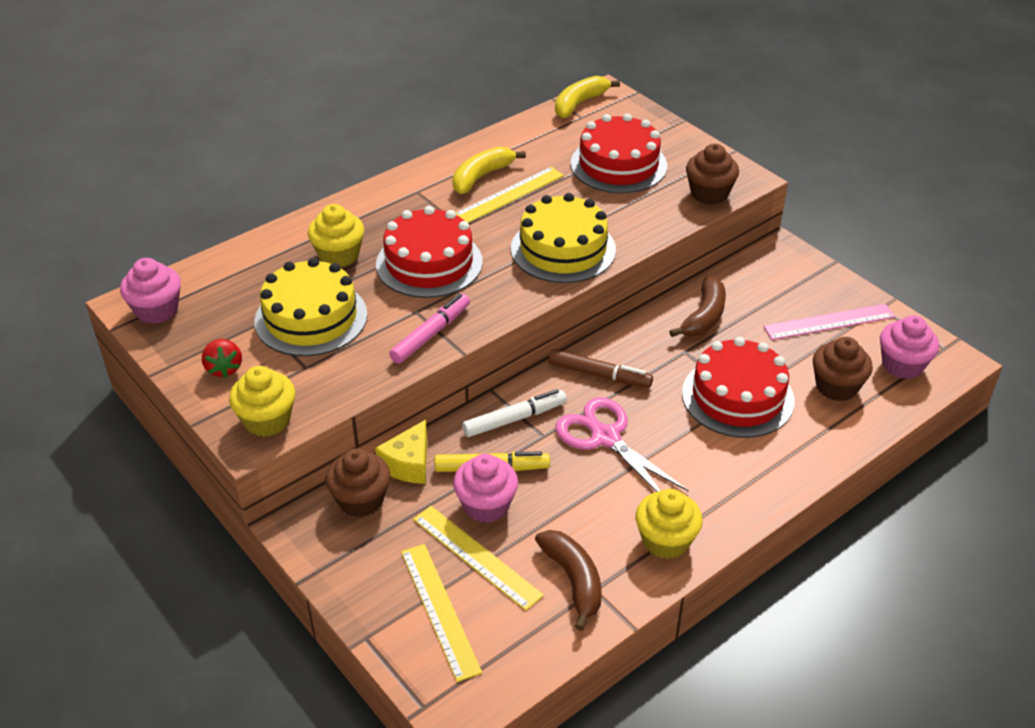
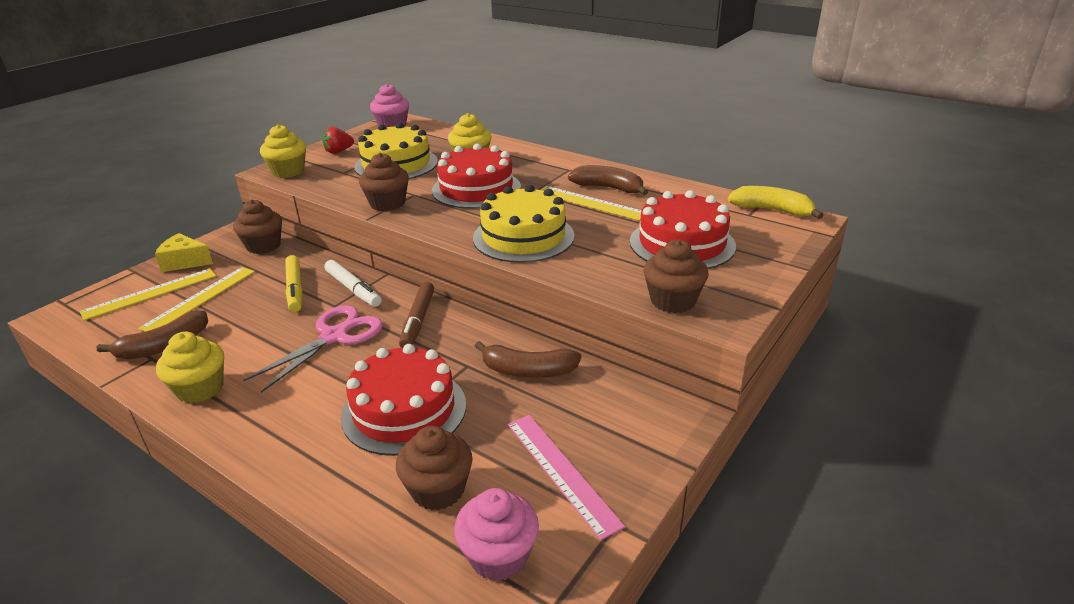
camera: 75 degrees right, 10 degrees down
yellow cheese [375,420,427,484] -> yellow cheese moved to [155,233,213,272]
pink marker [389,294,470,364] -> brown cupcake [359,153,409,211]
yellow banana [452,147,526,194] -> brown banana [568,165,648,195]
pink cupcake [453,454,518,523] -> none

